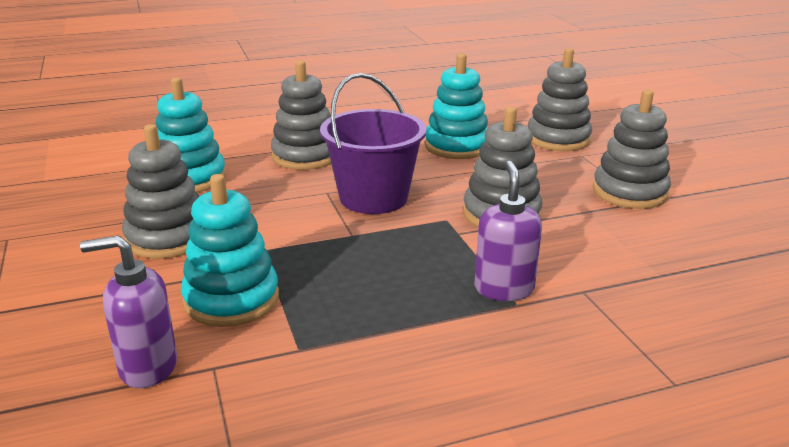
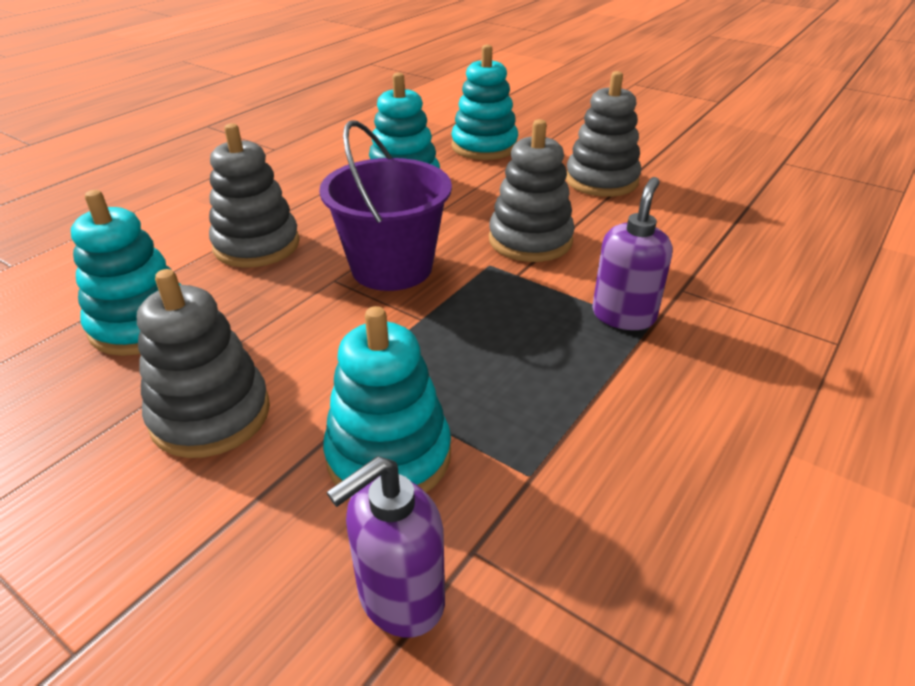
camera: 35 degrees left, 10 degrees up
purple soap dispenser [474,161,542,301] -> purple soap dispenser turned 60 degrees clockwise [592,177,672,330]
grey stacking toy [528,48,592,151] -> turquoise stacking toy [451,45,518,160]

